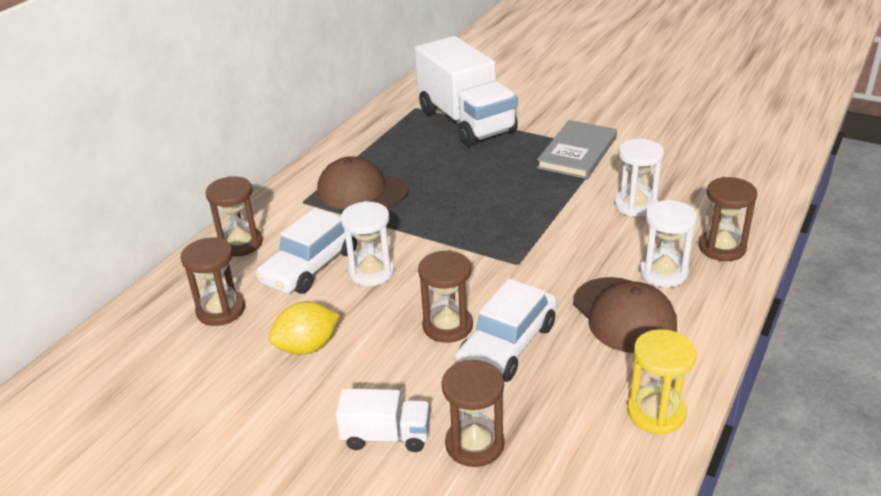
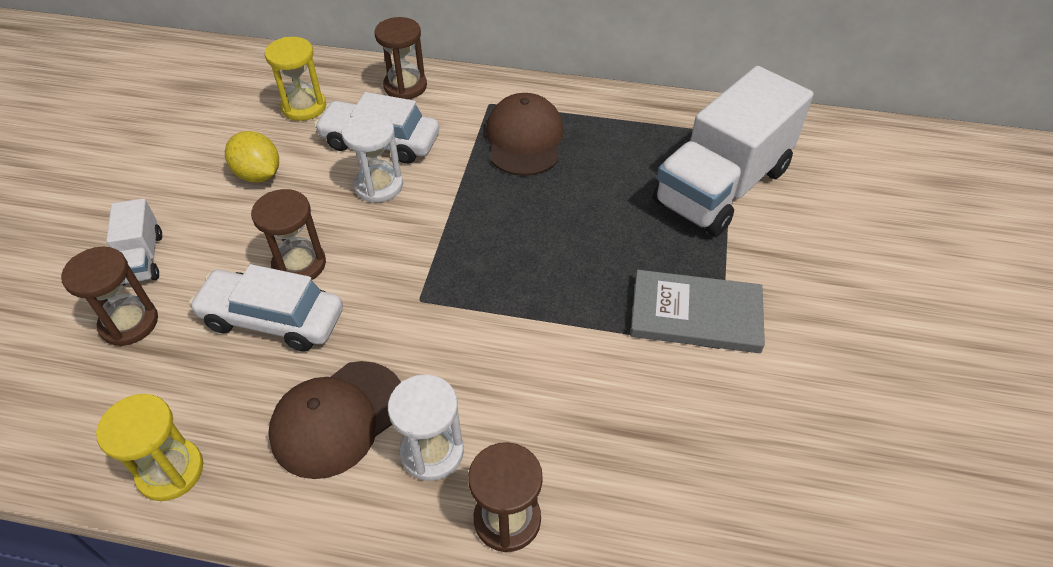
camera: 70 degrees right, 15 degrees up
brown hourglass [181,238,245,326] -> yellow hourglass [265,37,326,121]
white hourglass [614,139,664,217] -> none

